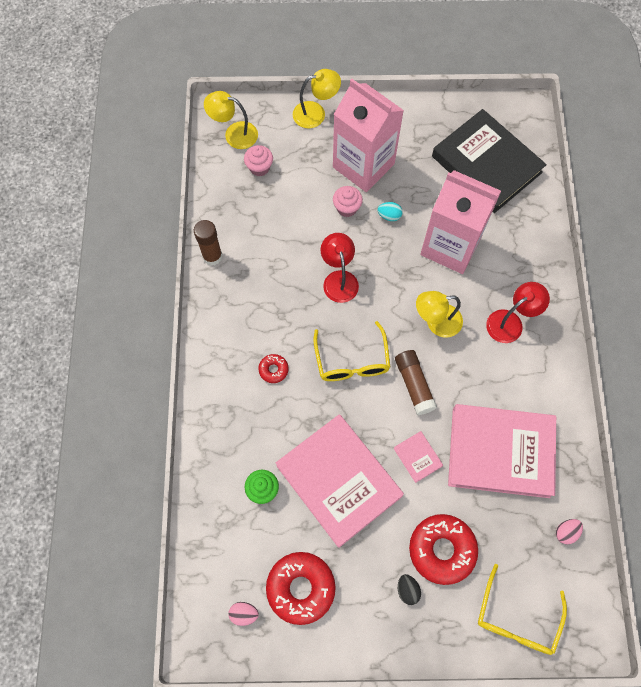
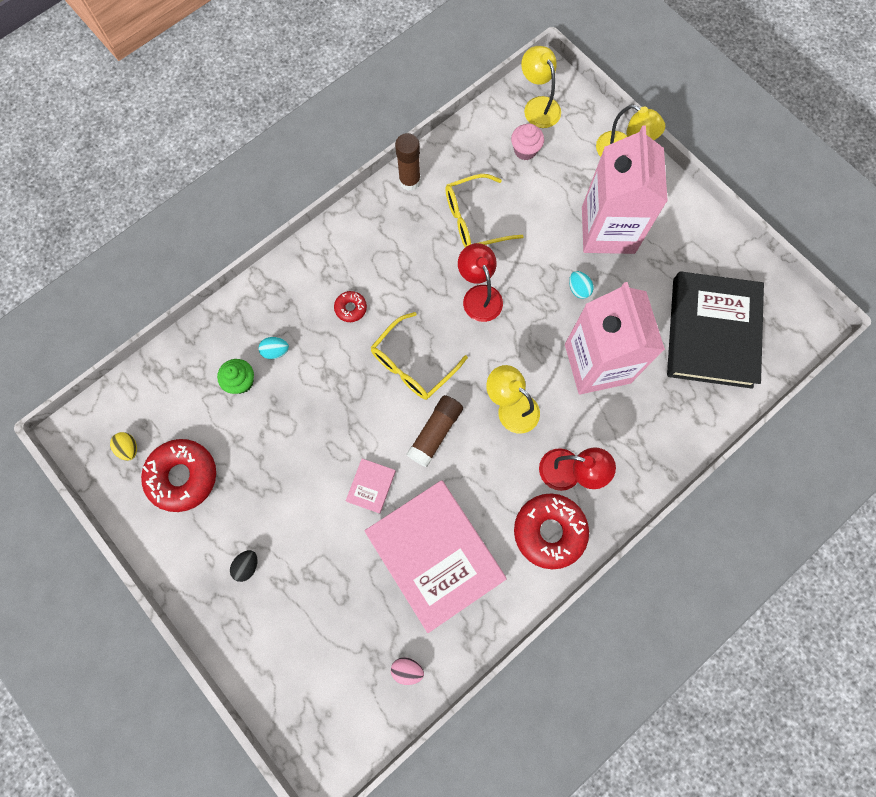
camera: 50 degrees right, 5 degrees up
pink egg [228,602,259,626] -> yellow egg [110,432,137,461]
pink book [276,414,404,548] -> none
red lamp [321,233,359,303] -> red lamp turned 60 degrees counterclockwise [458,243,503,322]
pink cupcake [333,186,363,217] -> none
red donut [409,514,478,585] -> red donut moved to [514,494,589,569]
yellow glasses [478,564,567,655] -> yellow glasses moved to [445,174,524,247]
none -> turquoise egg [258,337,289,359]

